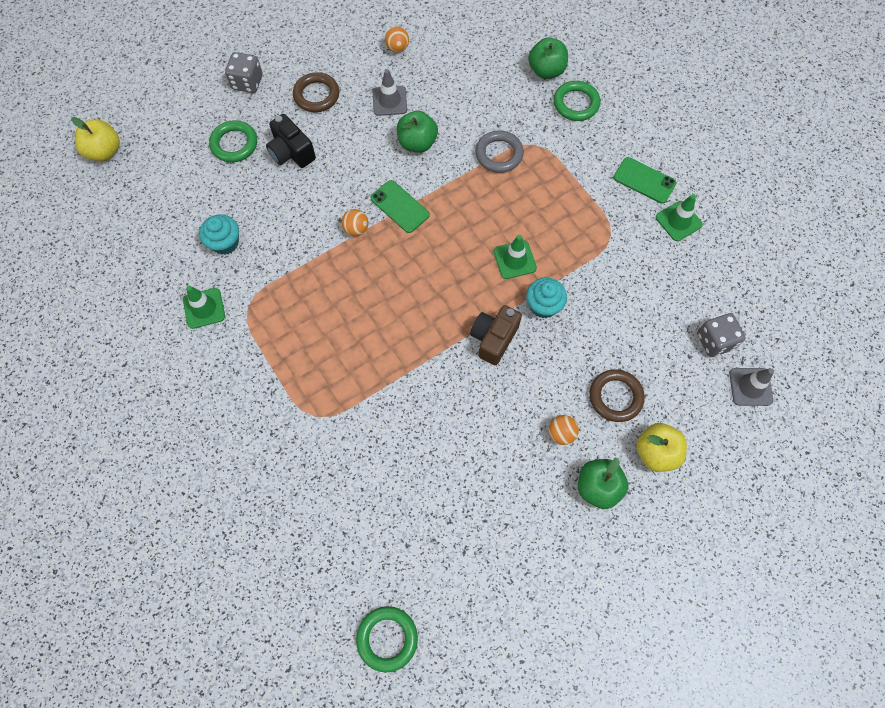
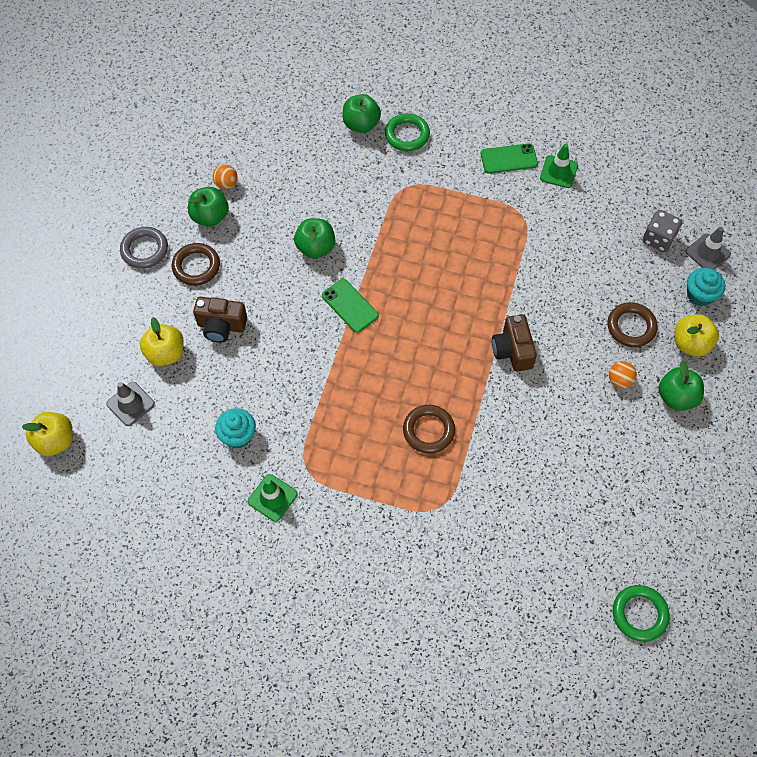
camera: 40 degrees left, 5 degrees down
green ring [209,120,257,162] -> yellow apple [140,317,184,366]
grey dice [225,52,262,93] -> none
black camera [266,114,316,168] -> brown camera [193,297,247,343]
orange ball [341,209,369,236] -> none
green phone [370,180,430,233] -> green phone turned 45 degrees clockwise [322,279,379,333]
grey traffic cone [372,69,407,116] -> grey traffic cone moved to [106,382,155,426]
grey ring [475,130,524,173] -> grey ring moved to [120,227,168,269]
green traffic cone [494,235,537,279] -> none
turquoise cupcake [526,278,567,318] -> turquoise cupcake moved to [687,268,725,307]
none -> green apple [188,187,229,227]
none -> brown ring [403,405,455,454]

